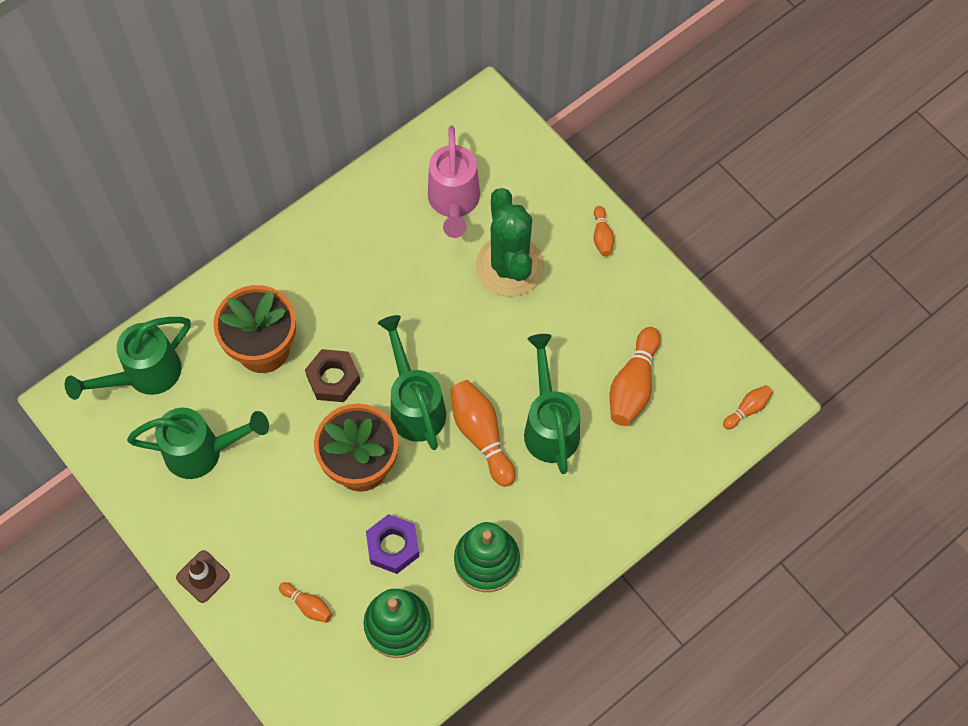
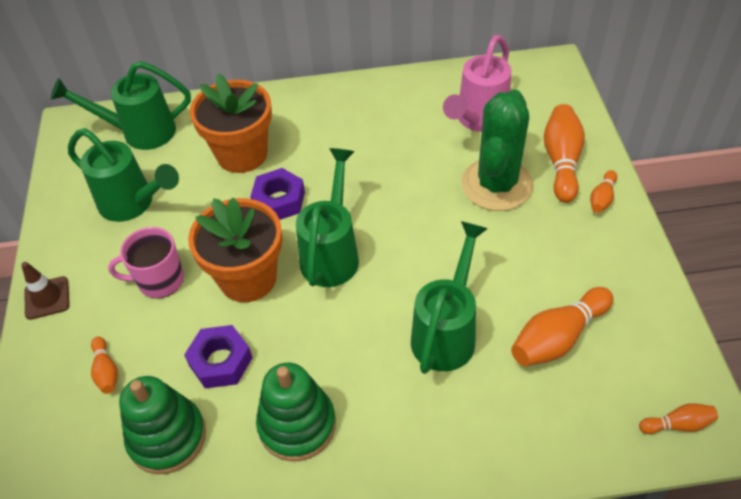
camera: 35 degrees right, 15 degrees down
brown nut [305,349,361,402] -> purple nut [250,168,305,220]
orange bowling pin [451,380,516,487] -> orange bowling pin moved to [544,104,585,203]
none -> pink mug [108,227,184,298]

